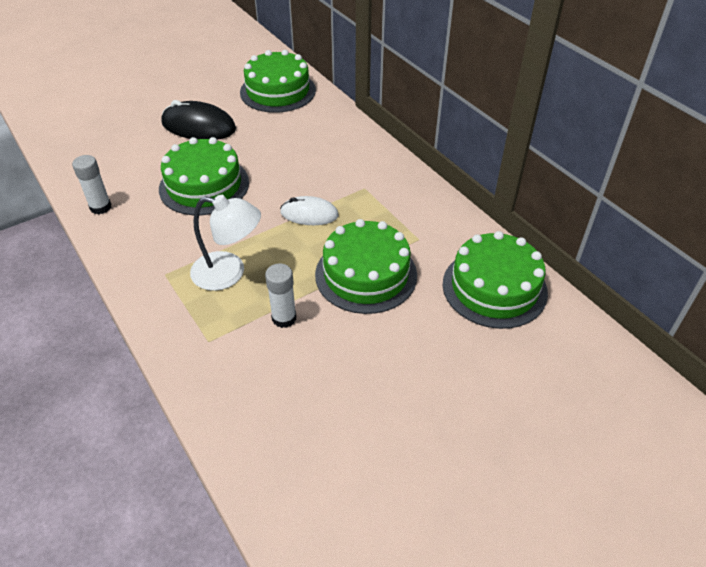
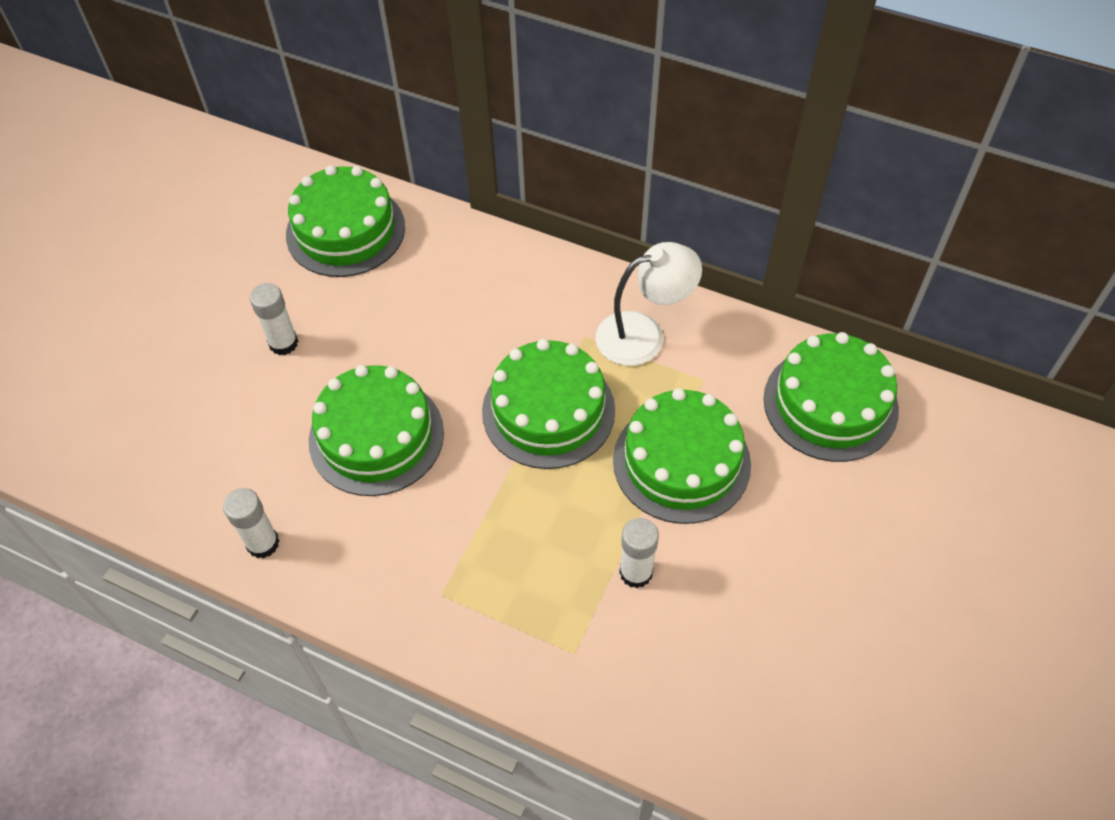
camera: 30 degrees left, 10 degrees up
black mouse [161,100,236,140] -> white glue stick [250,283,298,355]
white lamp [190,195,261,291] -> white lamp moved to [596,242,702,366]
white mouse [280,196,339,225] -> green cake [482,339,615,469]

